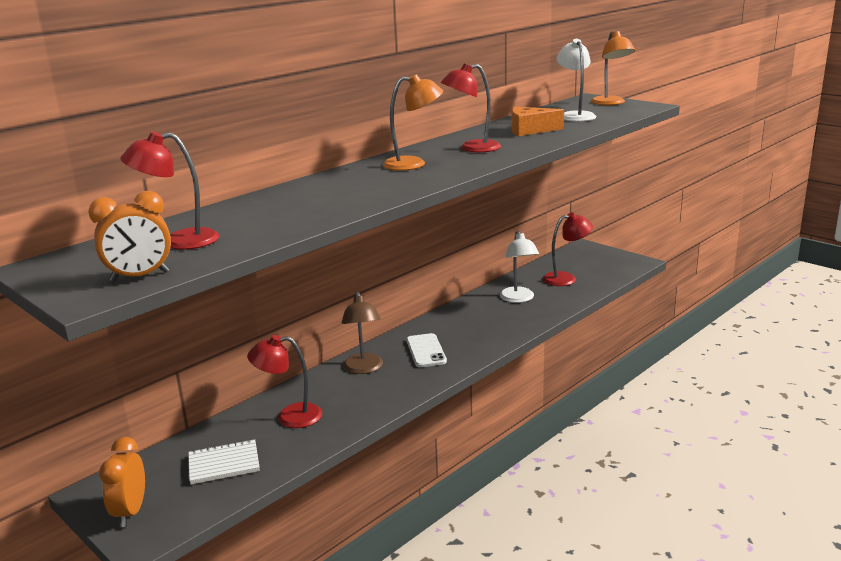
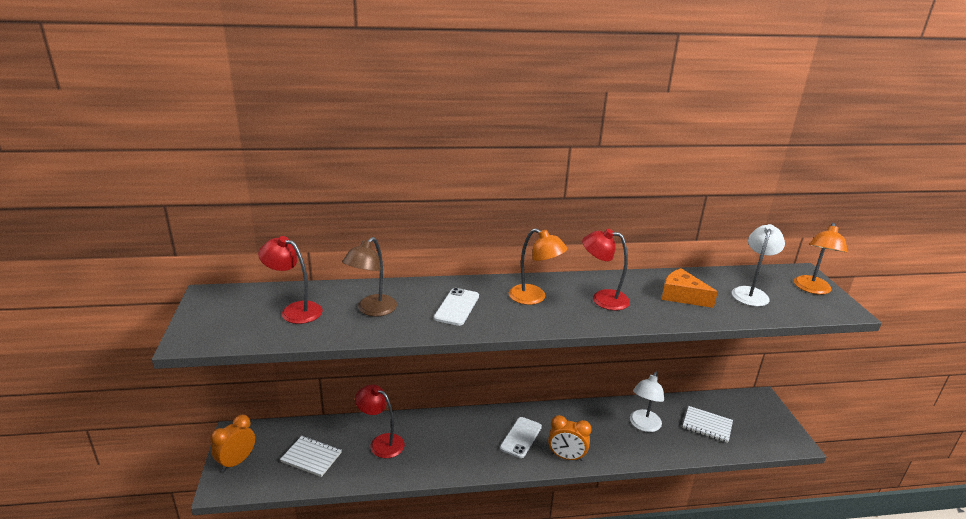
camera: 35 degrees right, 5 degrees up
orange clock [88,191,171,282] -> orange clock moved to [548,415,592,461]
brown lamp [341,292,383,374] -> brown lamp moved to [342,237,397,316]
red lamp [543,212,593,286] -> white notebook [682,406,733,443]
none -> white phone [434,288,479,326]

